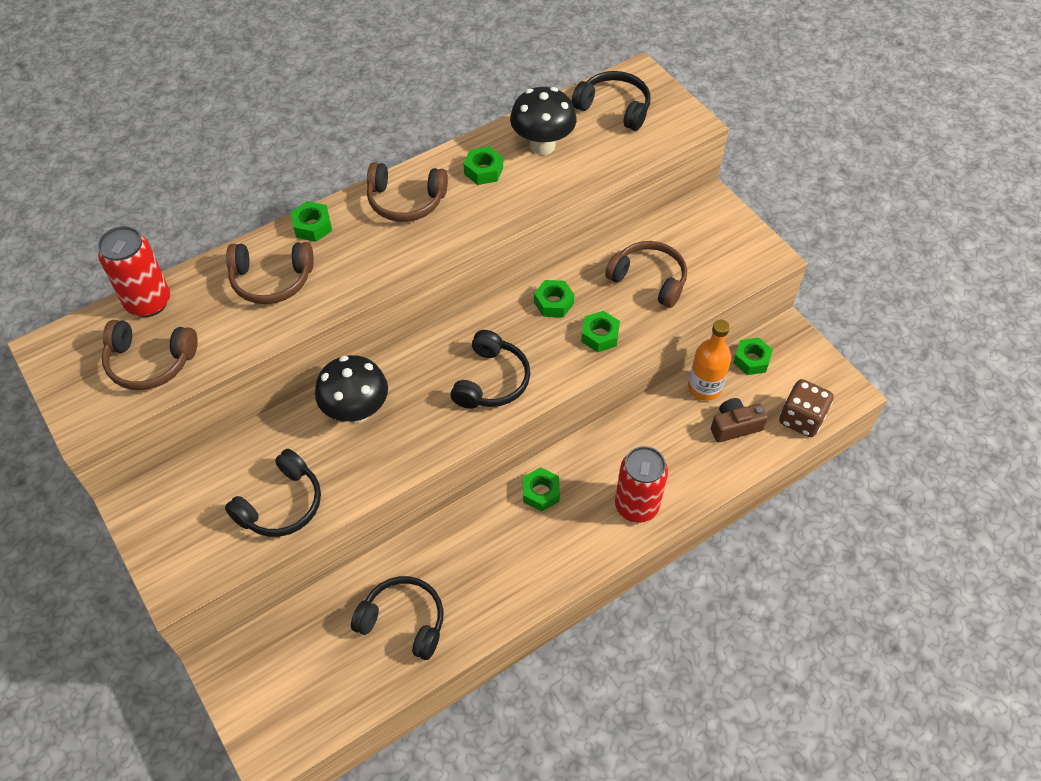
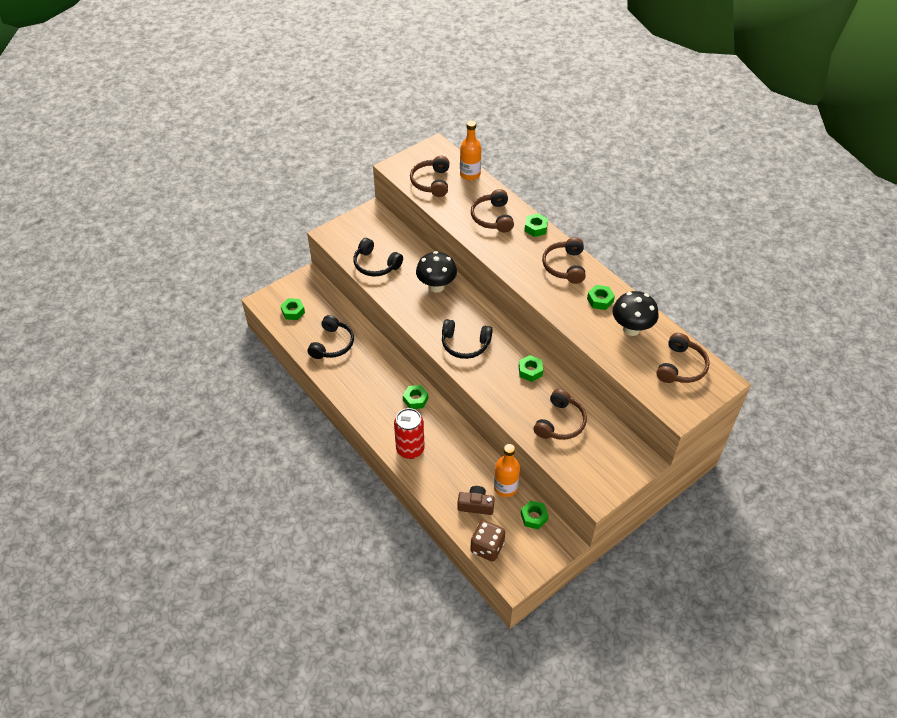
camera: 85 degrees right, 5 degrees down
red can [98,226,170,317] -> orange bottle [460,121,482,180]
black headphones [572,71,651,131] -> brown headphones [656,333,710,383]
green nut [581,311,620,352] -> green nut moved to [281,298,305,320]
brown camera [711,398,768,442] -> brown camera turned 60 degrees counterclockwise [458,486,495,515]

